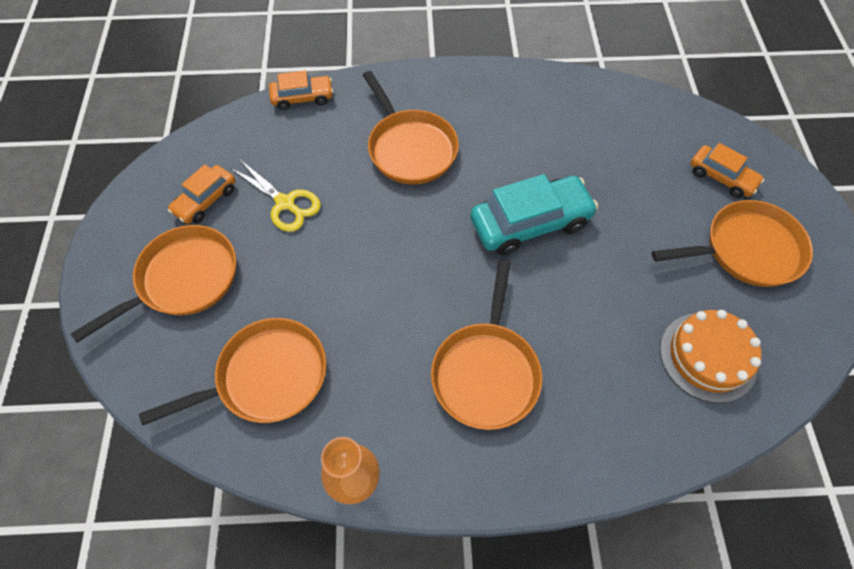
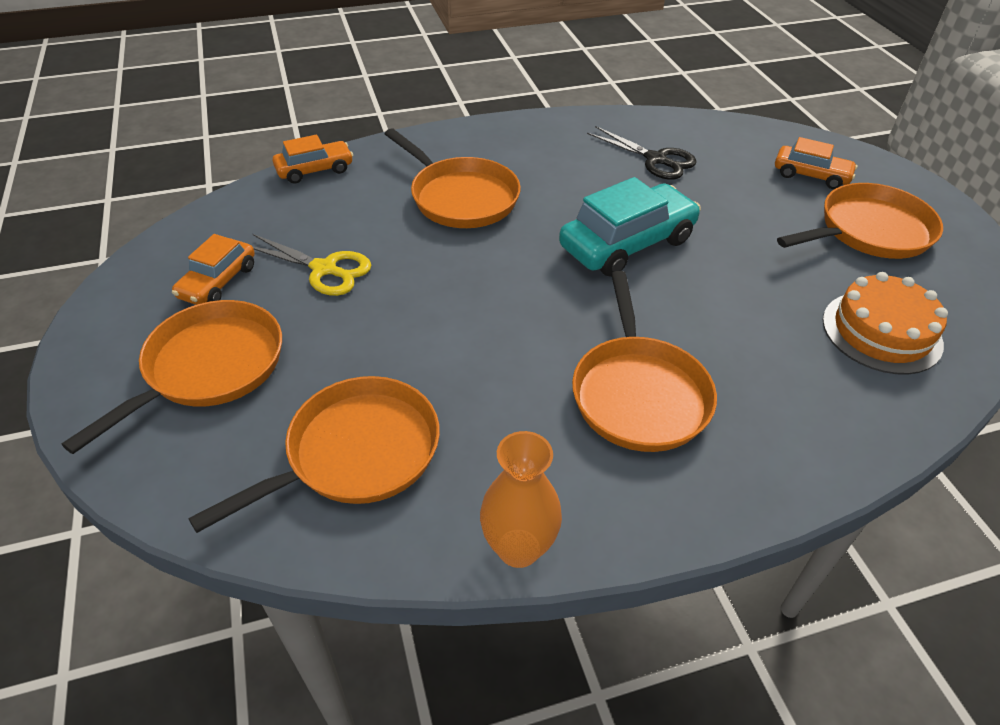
camera: 15 degrees left, 15 degrees down
none -> black scissors [587,126,697,180]

